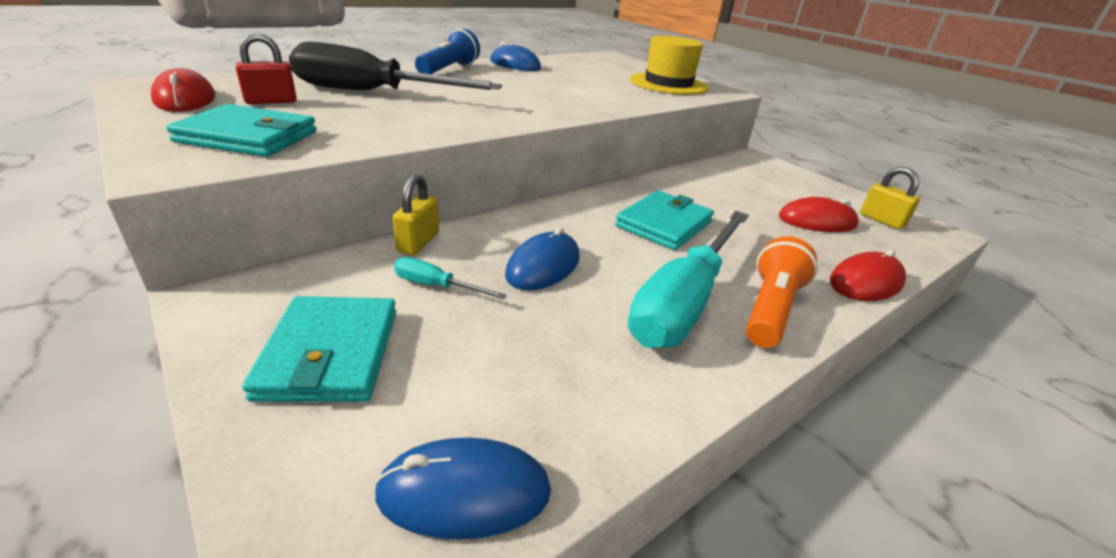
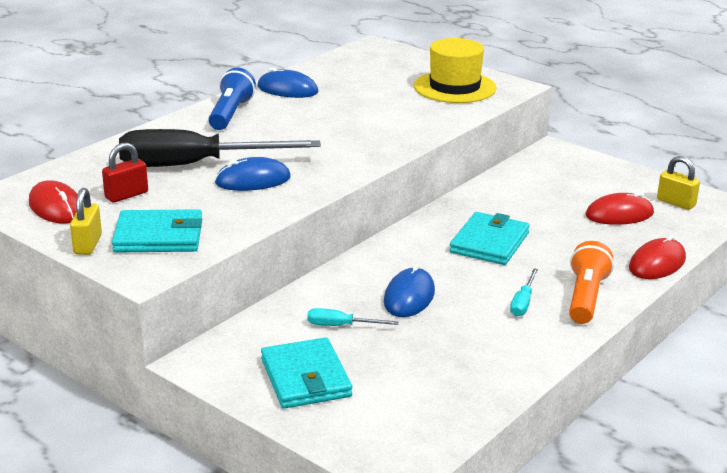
camera: 10 degrees left, 5 degrees down
blue mouse [374,438,551,540] -> blue mouse moved to [215,157,291,191]
yellow padlock [393,174,439,255] -> yellow padlock moved to [70,188,102,255]
turquoise screwdriver [628,211,749,348] -> turquoise screwdriver [510,268,538,316], size x0.41

